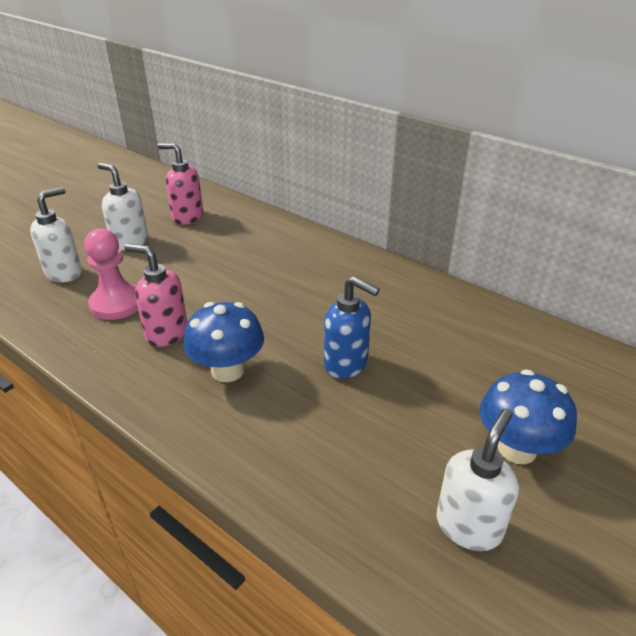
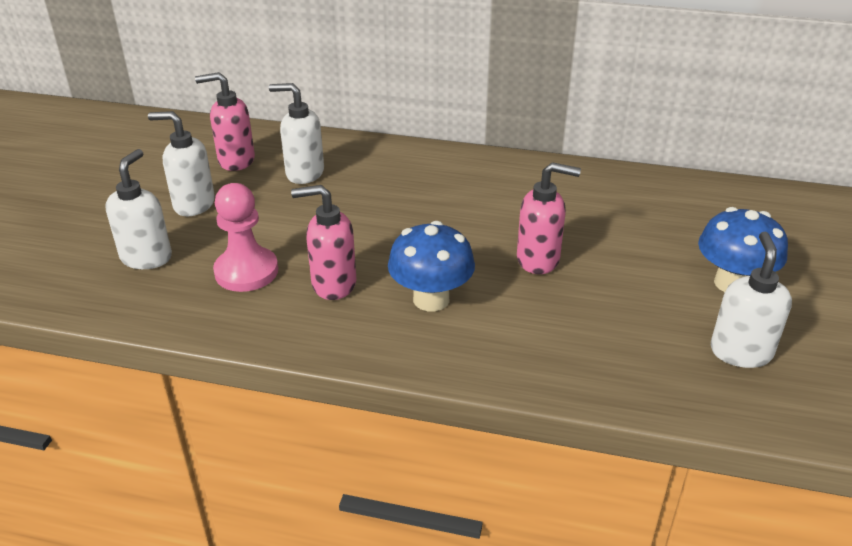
camera: 25 degrees left, 0 degrees up
blue soap dispenser [324,276,380,379] -> pink soap dispenser [517,162,581,274]
none -> white soap dispenser [269,83,324,184]

